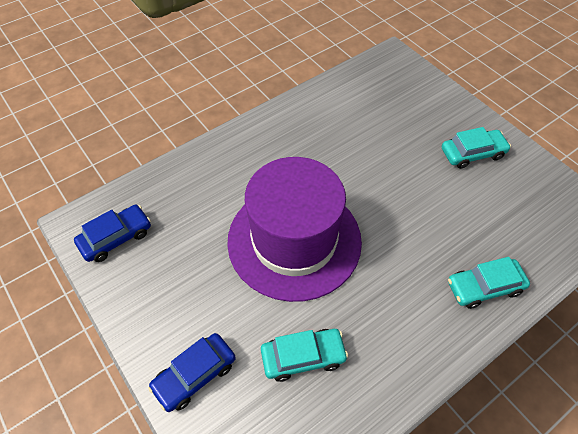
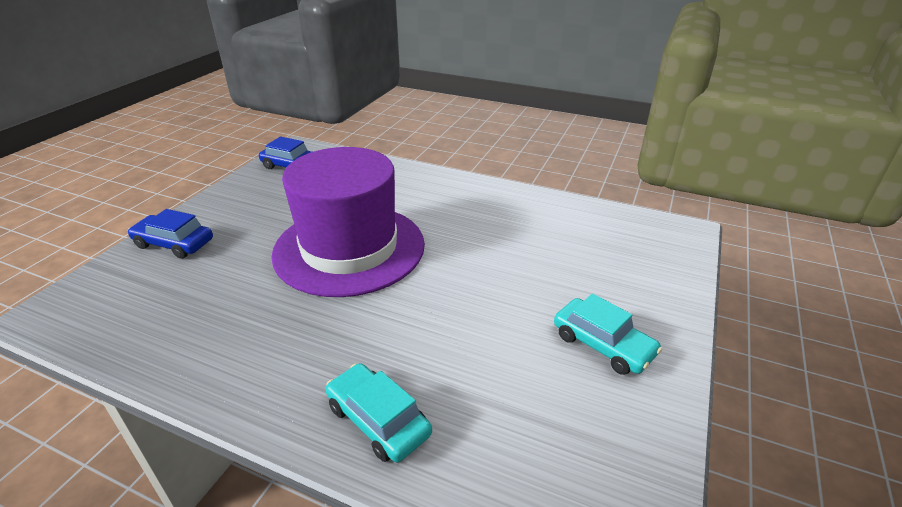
camera: 60 degrees right, 20 degrees down
turquoise car [261,329,348,382] -> none

